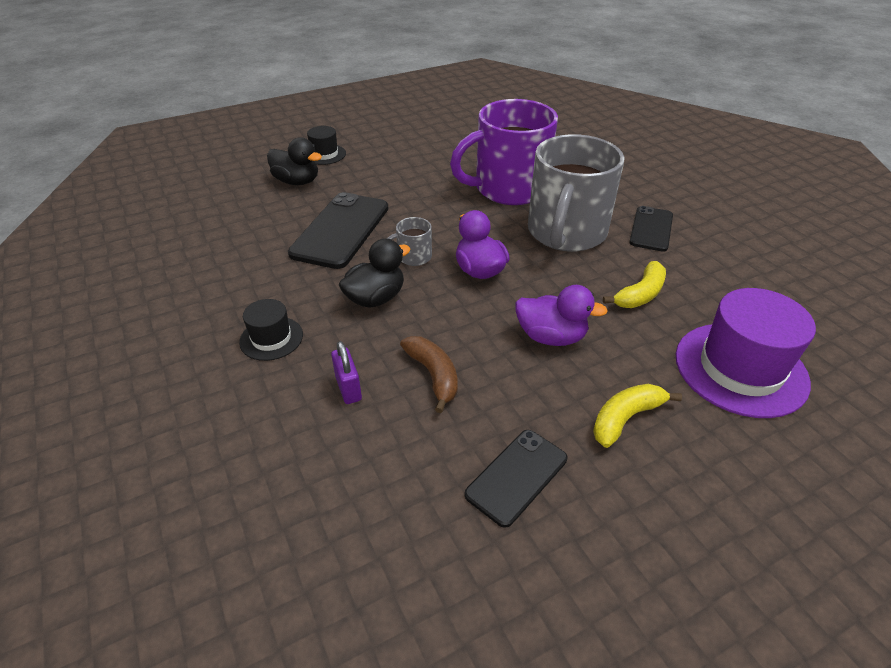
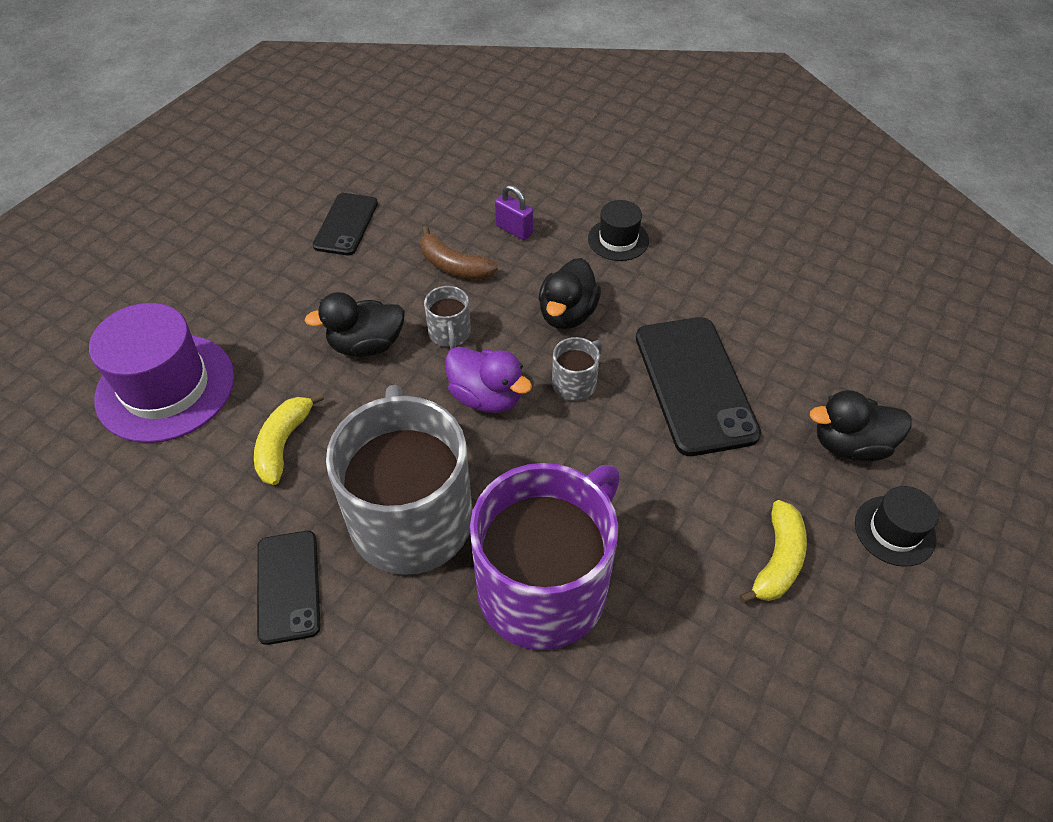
camera: 150 degrees right, 10 degrees up
purple duck [515,285,608,346] -> black duck [304,292,405,357]
yellow banana [593,384,682,448] -> yellow banana moved to [739,500,807,604]
none -> grey mug [424,286,471,349]

